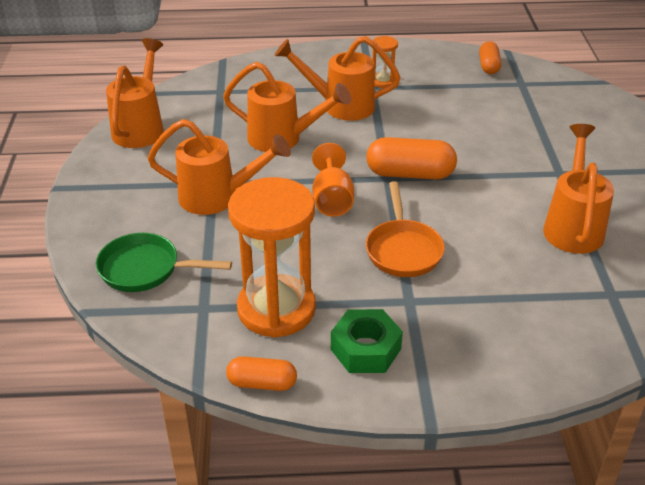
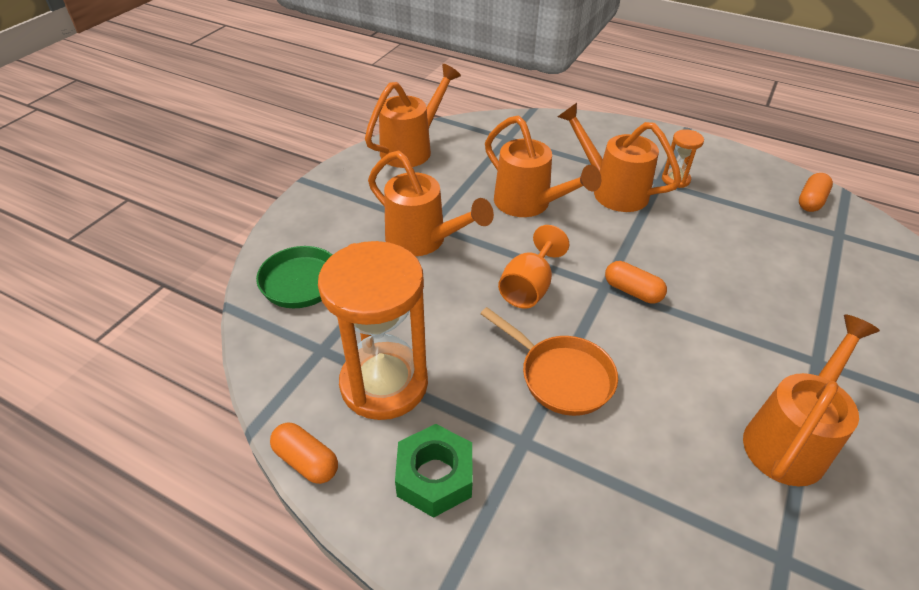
camera: 30 degrees right, 5 degrees up
orange capsule [366,137,457,179] -> orange capsule [605,261,667,304], size x0.61
orange pan [366,181,445,277] -> orange pan turned 75 degrees counterclockwise [480,307,618,416]

